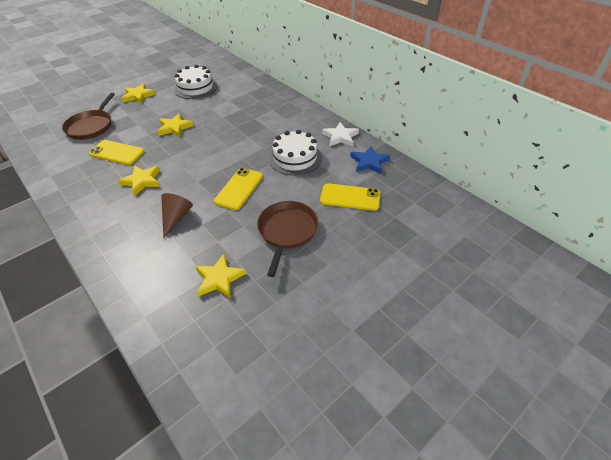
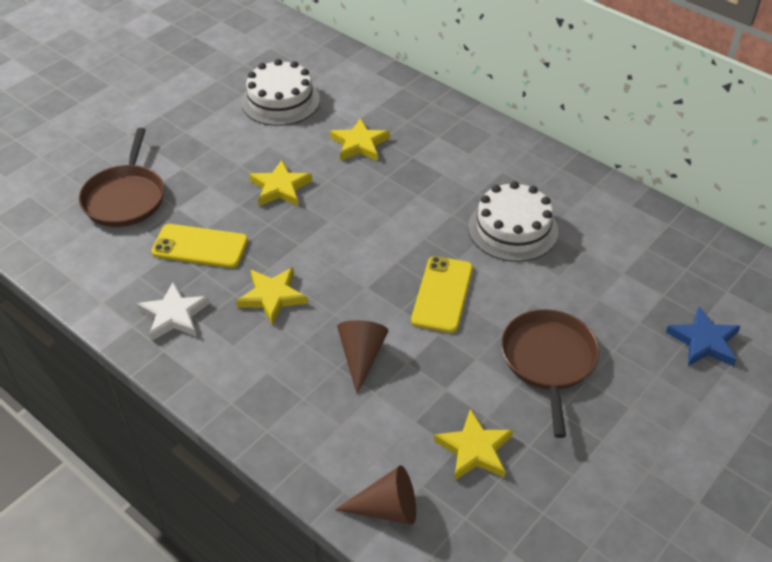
camera: 10 degrees left, 0 degrees up
yellow star [122,83,156,104] -> yellow star moved to [330,118,390,161]
yellow phone [320,183,381,211] -> none
white star [322,122,359,146] -> white star moved to [137,282,210,341]
blue star [350,146,390,174] -> blue star moved to [666,307,741,366]
none -> brown cone [335,465,416,525]

